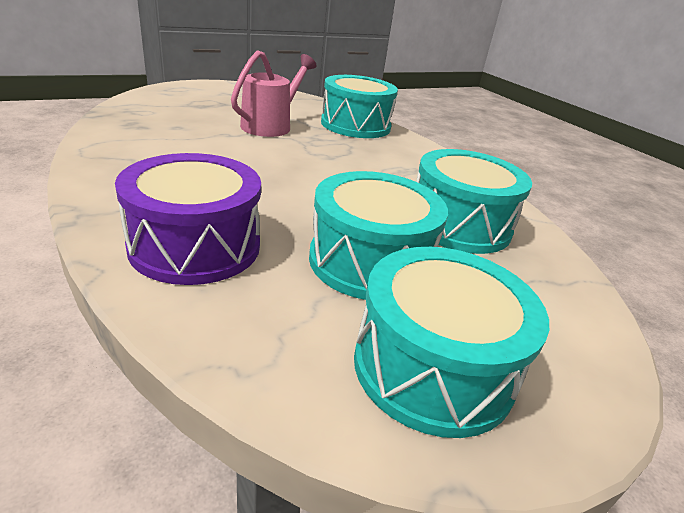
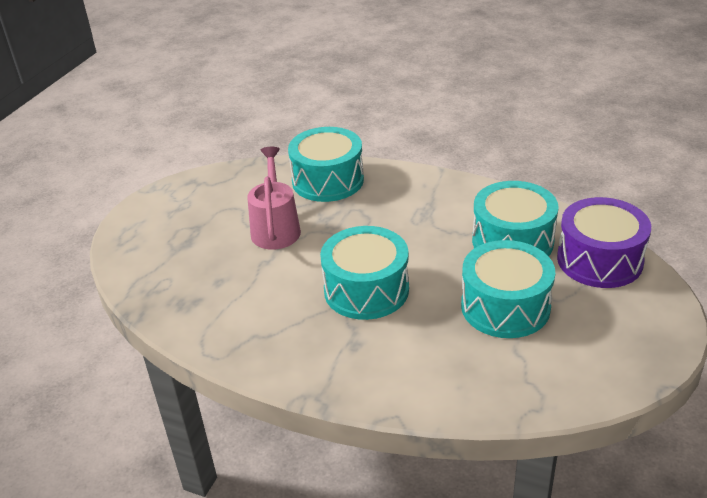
camera: 30 degrees left, 5 degrees up
purple drum [115,153,261,285] -> purple drum moved to [557,197,651,288]
turquoise drum [354,247,549,438] -> turquoise drum moved to [320,226,409,320]

